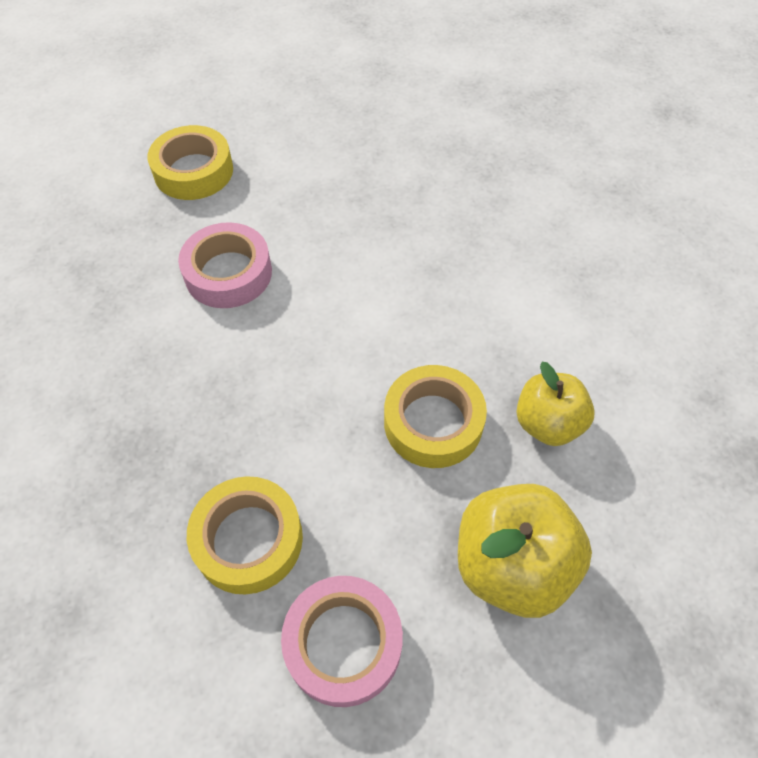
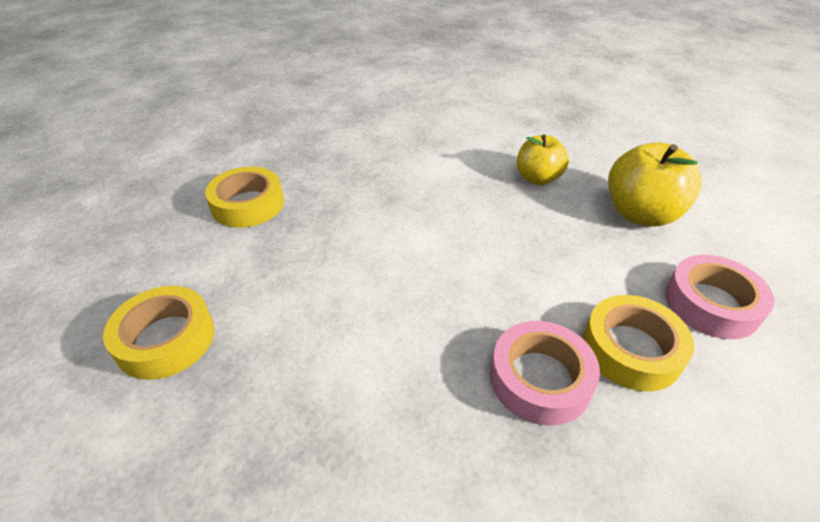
camera: 75 degrees left, 15 degrees down
pink tape [178,222,272,308] -> pink tape moved to [490,321,600,425]
yellow tape [384,365,487,468] -> yellow tape moved to [205,167,284,228]

